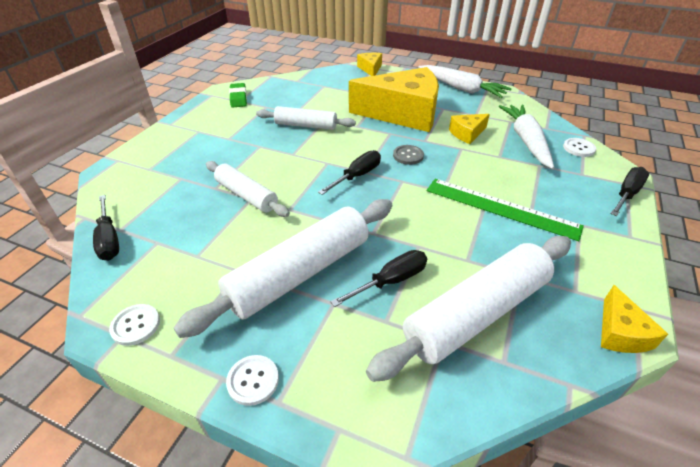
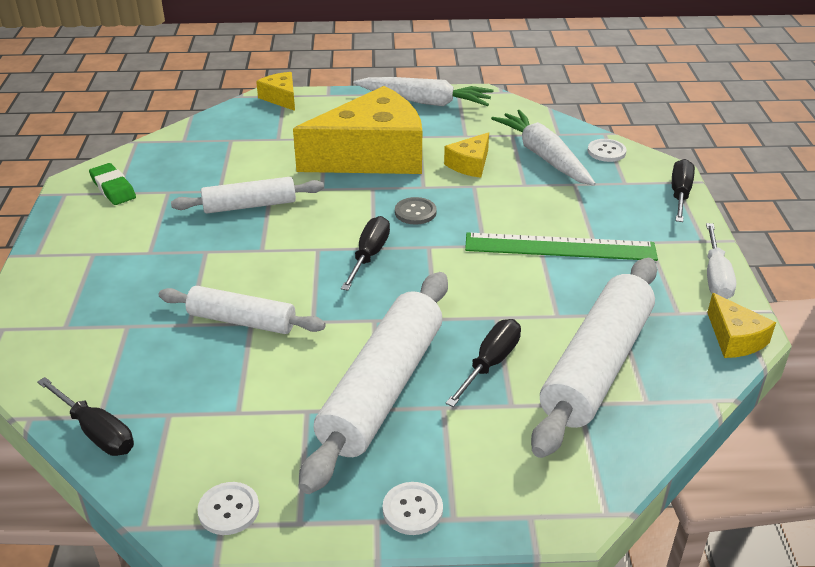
camera: 25 degrees left, 5 degrees down
none -> white screwdriver [706,223,736,299]

